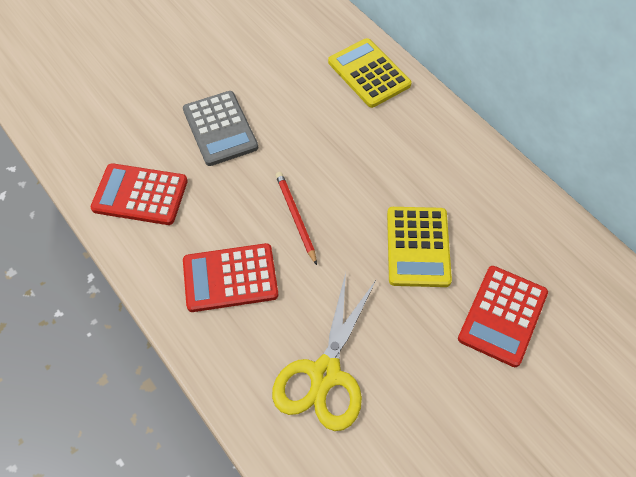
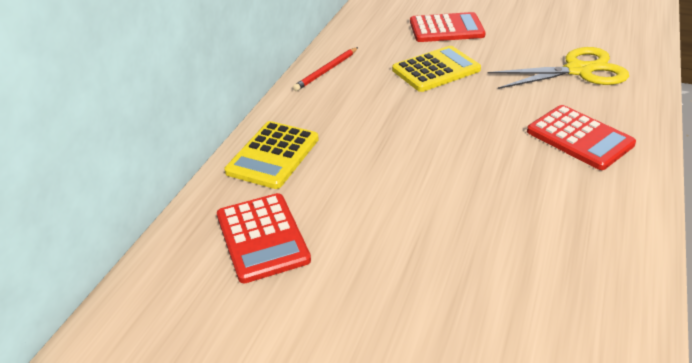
camera: 120 degrees left, 20 degrees down
red calculator [91,163,188,225] -> red calculator moved to [217,193,311,283]
grey calculator [183,91,258,166] -> none
red pencil [276,172,317,265] -> red pencil moved to [293,47,358,91]

